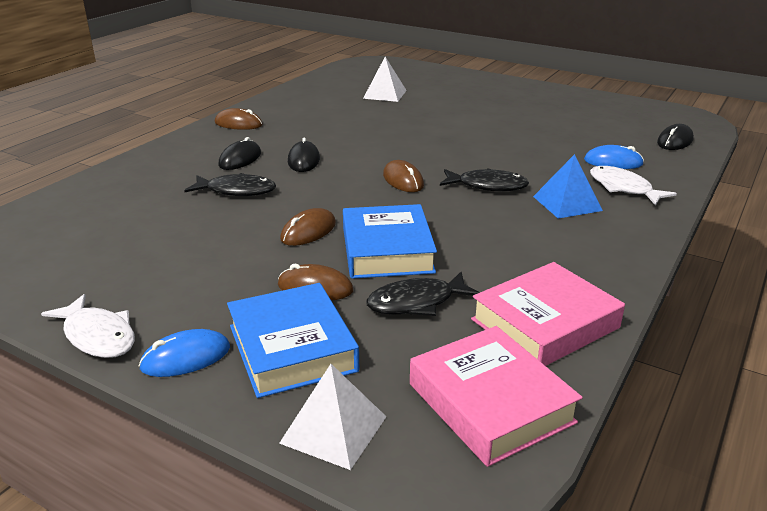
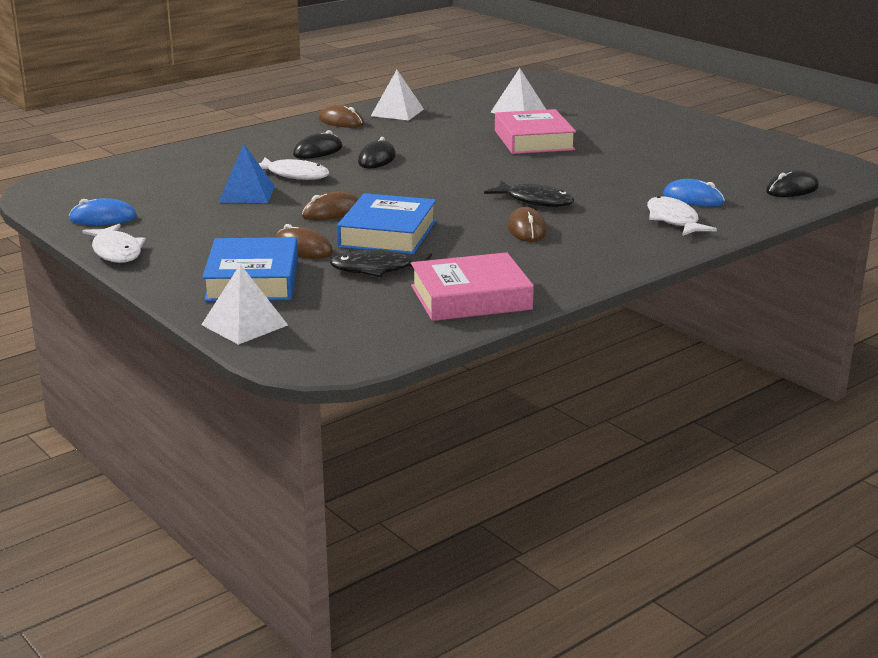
camera: 20 degrees right, 5 degrees down
blue mouse [139,329,230,377] -> blue mouse moved to [69,198,137,225]
black fish [184,173,276,196] -> white fish [258,157,330,180]
brown mouse [383,160,424,192] -> brown mouse moved to [508,207,547,242]
pink book [410,326,583,467] -> pink book moved to [495,109,576,154]
blue pyramid [533,154,603,218] -> blue pyramid moved to [218,144,275,203]
none -> white pyramid [371,70,424,120]

